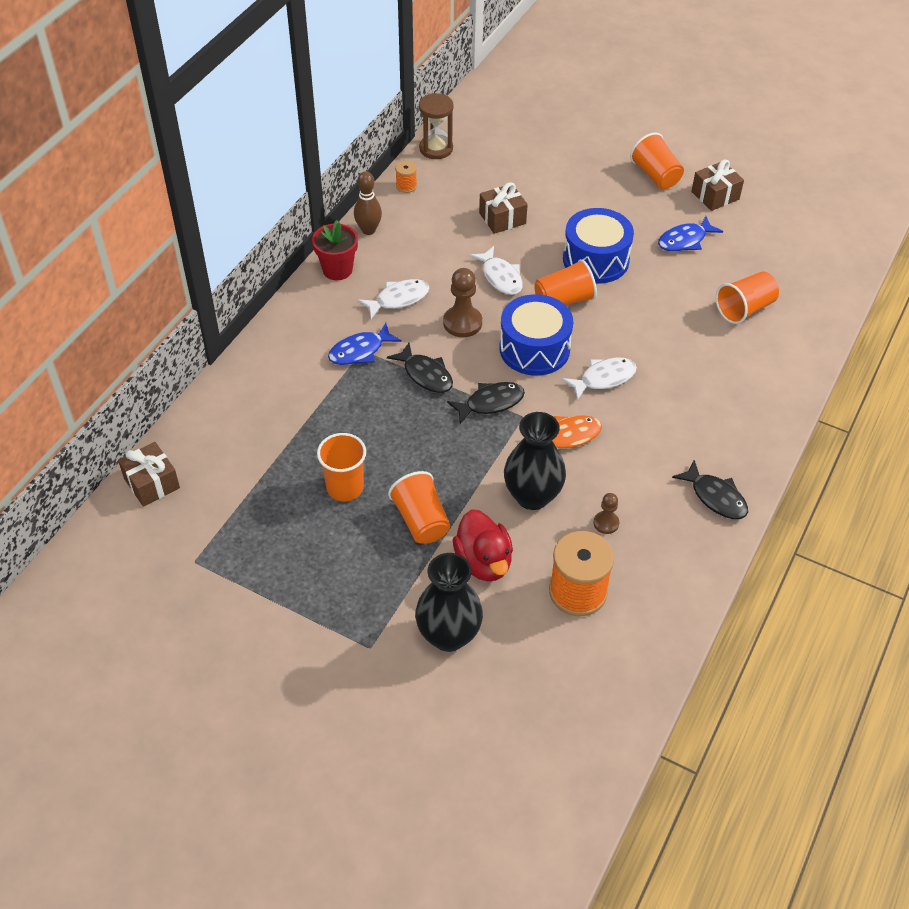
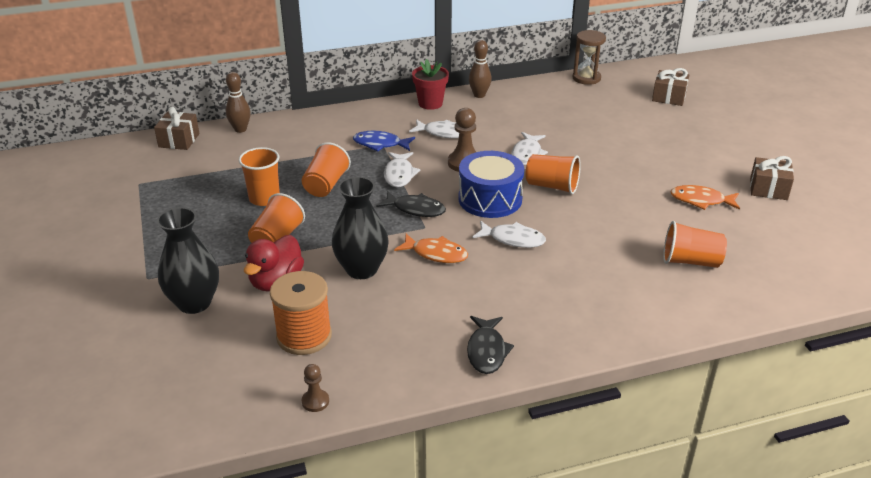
camera: 45 degrees right, 15 degrees down
black fish [387,343,453,393] -> white fish [384,152,420,187]
orange spool [395,161,417,193] -> none
brown gift [479,182,528,234] -> brown gift moved to [652,68,689,106]
blue drum [563,208,634,283] -> none
brown pawn [594,493,619,534] -> brown pawn moved to [302,364,329,412]
orange cup [630,133,684,189] -> orange cup moved to [302,142,351,197]
blue fish [658,216,723,252] -> orange fish [670,185,740,210]
none -> brown bowling pin [226,72,251,133]

